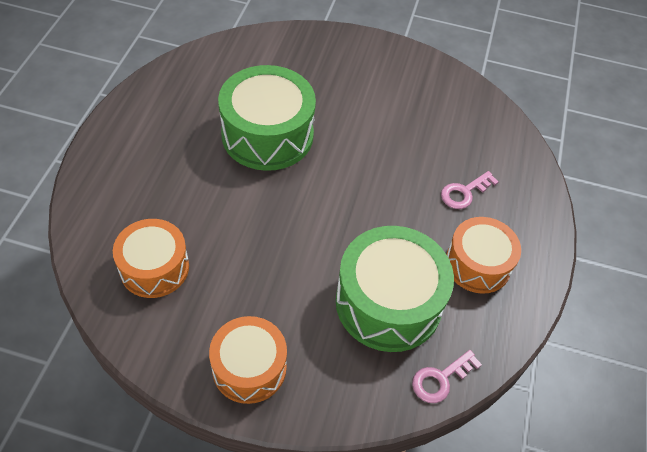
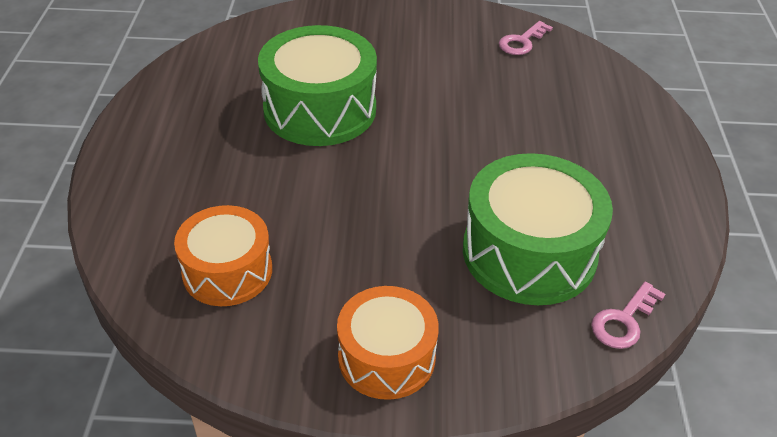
camera: 10 degrees left, 10 degrees down
pink key [441,171,499,209] -> pink key moved to [499,21,553,55]
orange drum [446,217,521,294] -> none

